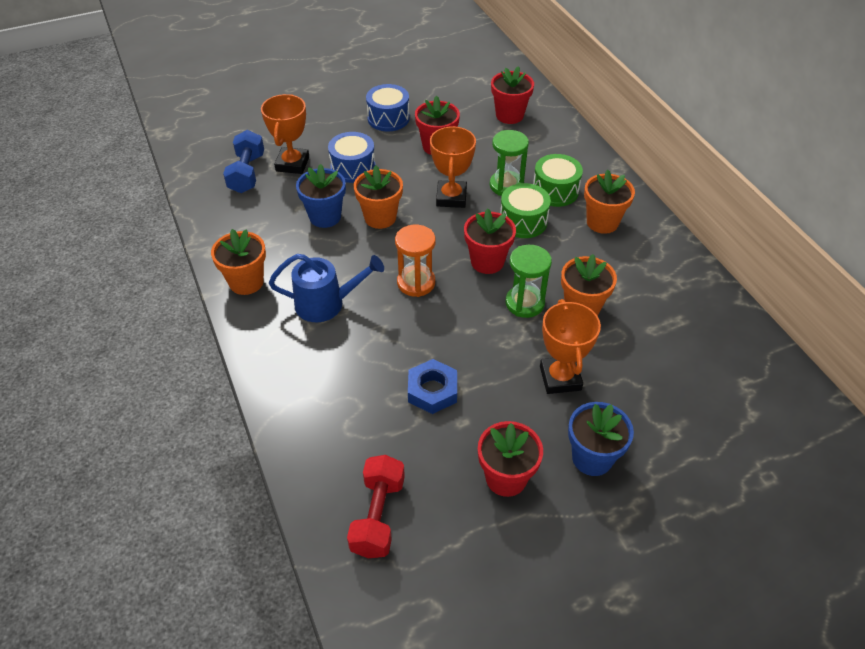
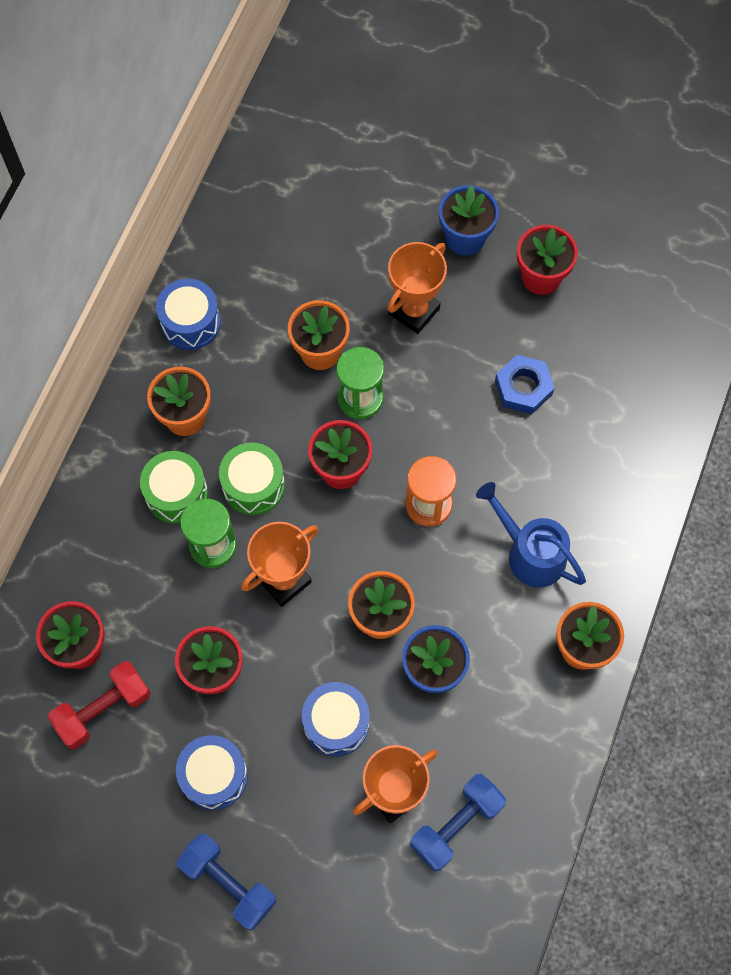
camera: 135 degrees left, 20 degrees up
red dumbbell [347,455,405,558] -> red dumbbell moved to [48,661,151,749]
none -> blue drum [156,279,221,350]
none -> blue dumbbell [176,833,277,930]

